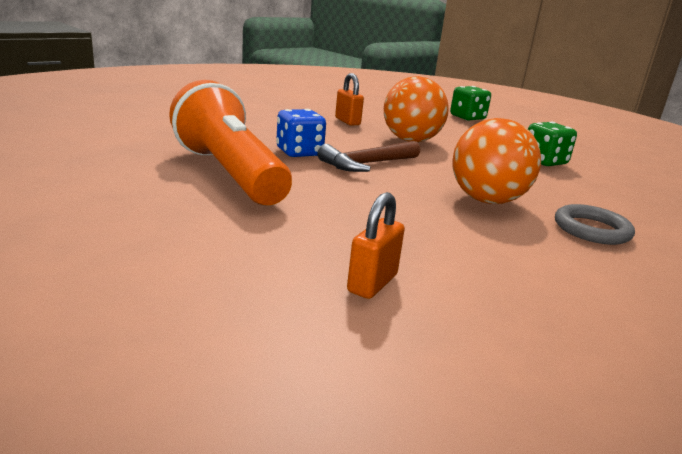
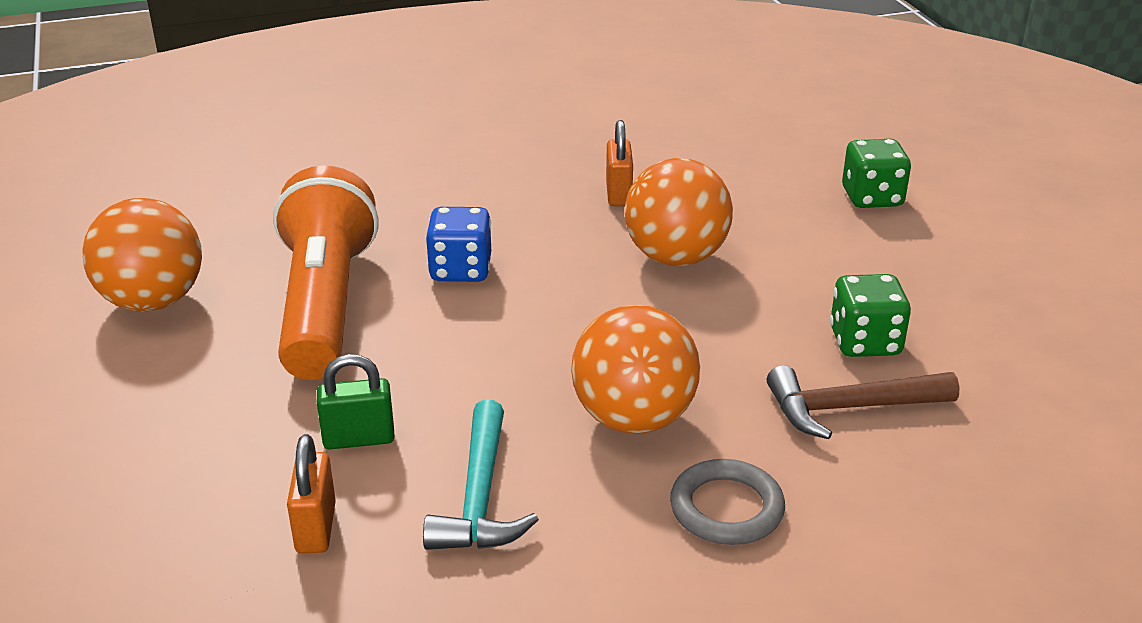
camera: 30 degrees right, 10 degrees up
brown hammer [317,141,420,172] -> brown hammer moved to [767,365,960,439]
orange padlock [347,192,405,299] -> orange padlock turned 60 degrees counterclockwise [287,434,336,553]
none -> orange ball [83,198,202,312]
none -> green padlock [317,354,395,449]
none -> turquoise hammer [423,400,539,550]

